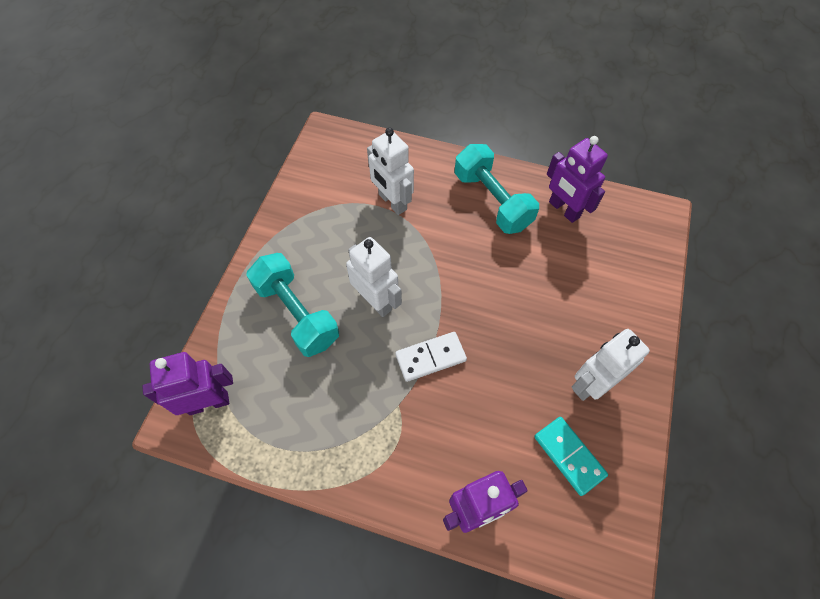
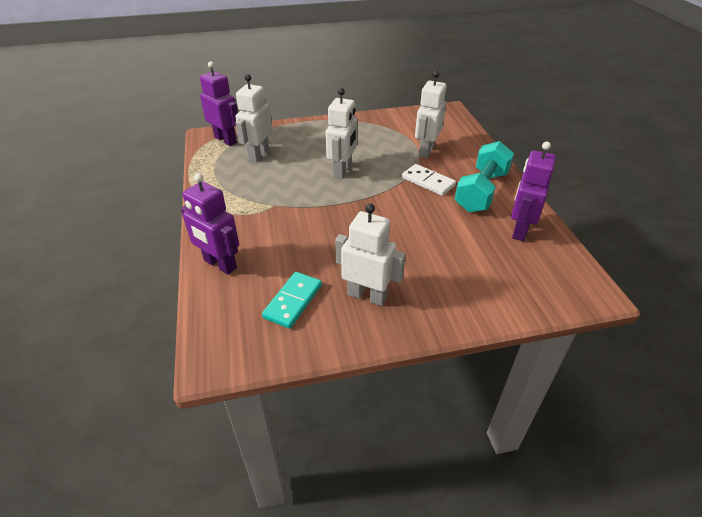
camera: 60 degrees right, 20 degrees down
turquoise dumbbell [246,253,339,357] -> none
white domino [395,332,467,382] -> white domino moved to [402,164,456,196]
none -> white robot [235,74,272,162]

